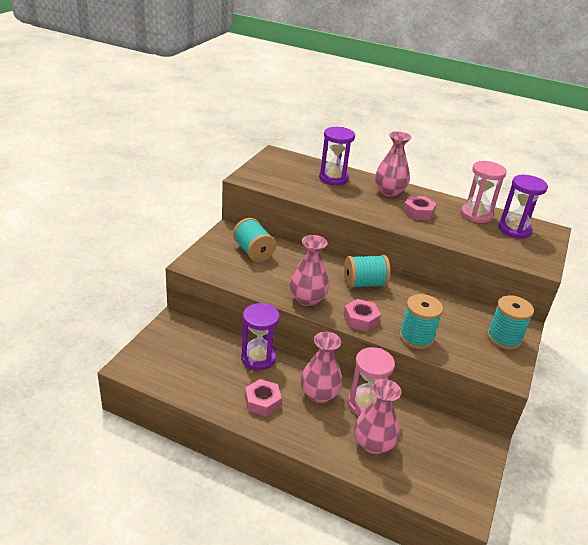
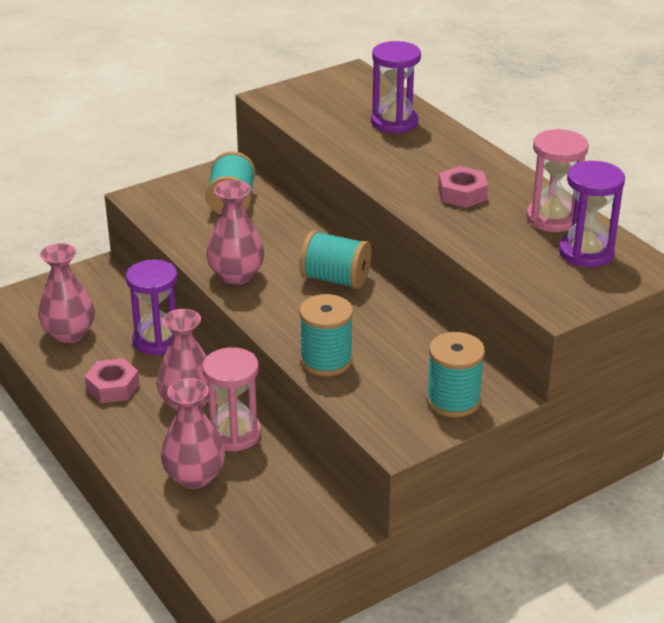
camera: 35 degrees right, 0 degrees up
pink nut [344,299,381,331] -> none
pink vase [375,131,412,197] -> pink vase moved to [38,243,95,343]

